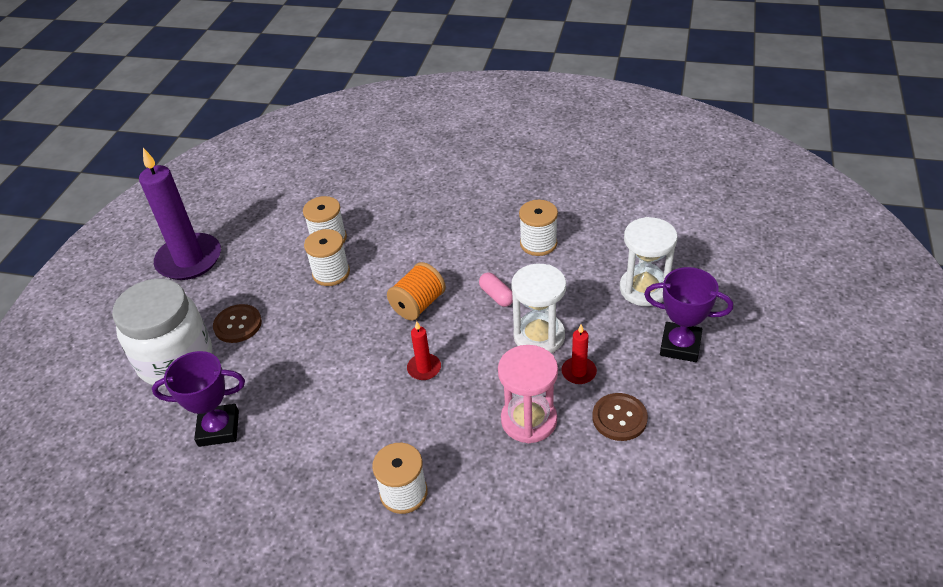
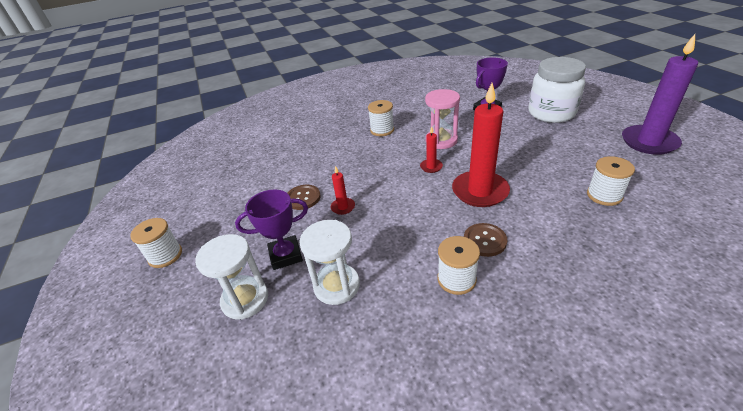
camera: 145 degrees right, 5 degrees down
brown button [213,304,262,343] -> brown button moved to [464,223,507,257]
white spool [304,229,350,286] -> white spool moved to [130,218,182,268]
orange spool [387,262,446,320] -> red candle [452,83,510,207]
pink capsule [479,273,513,307] -> none
pink hourglass [498,345,558,443] -> pink hourglass moved to [425,89,460,149]
white hourglass [511,264,566,353] -> white hourglass moved to [195,234,268,320]

